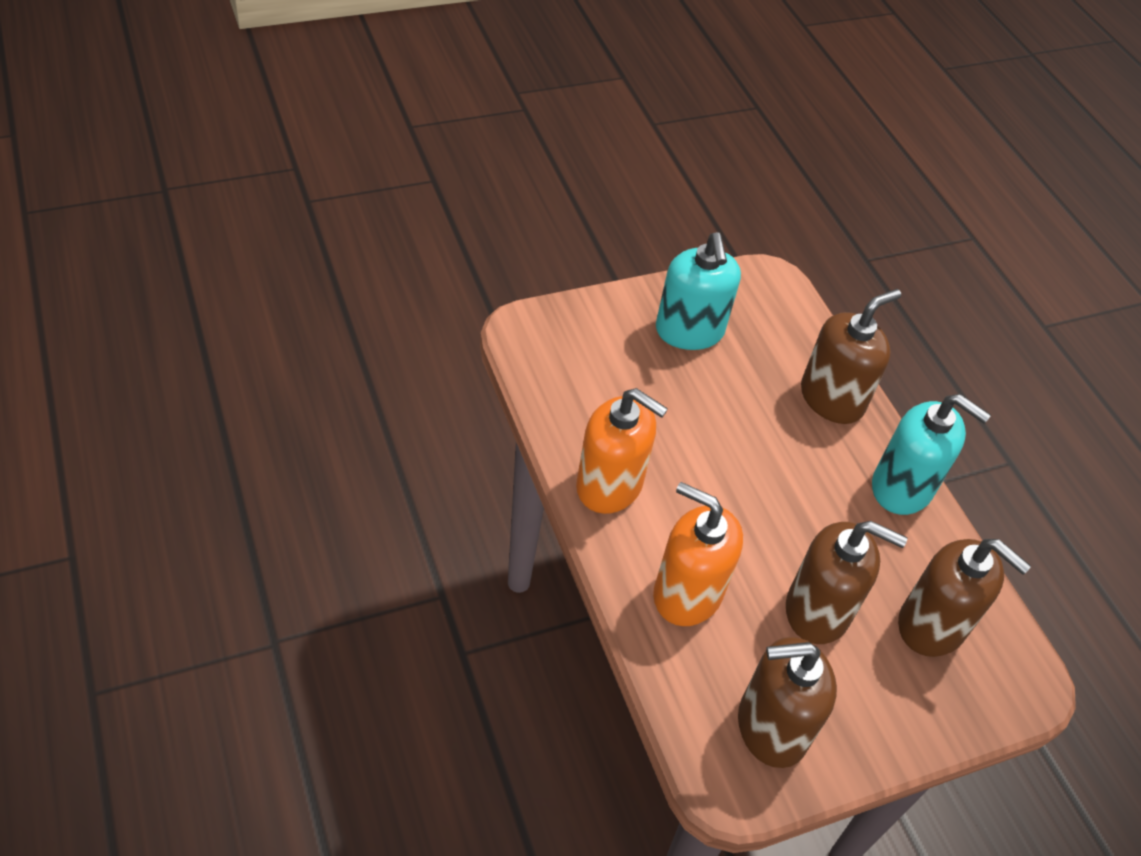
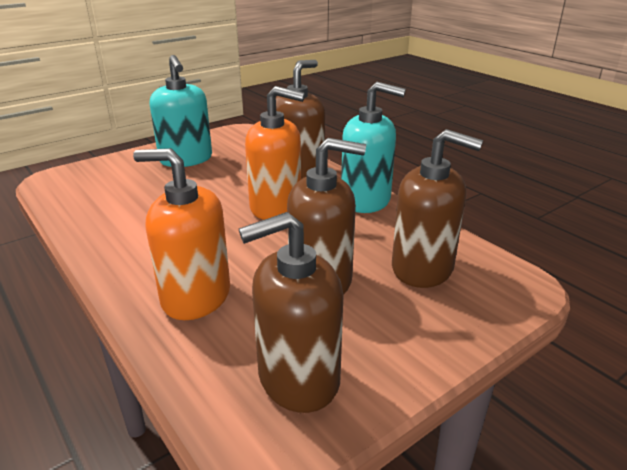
camera: 10 degrees left, 20 degrees down
orange soap dispenser [576,388,668,514] -> orange soap dispenser moved to [245,86,305,220]

